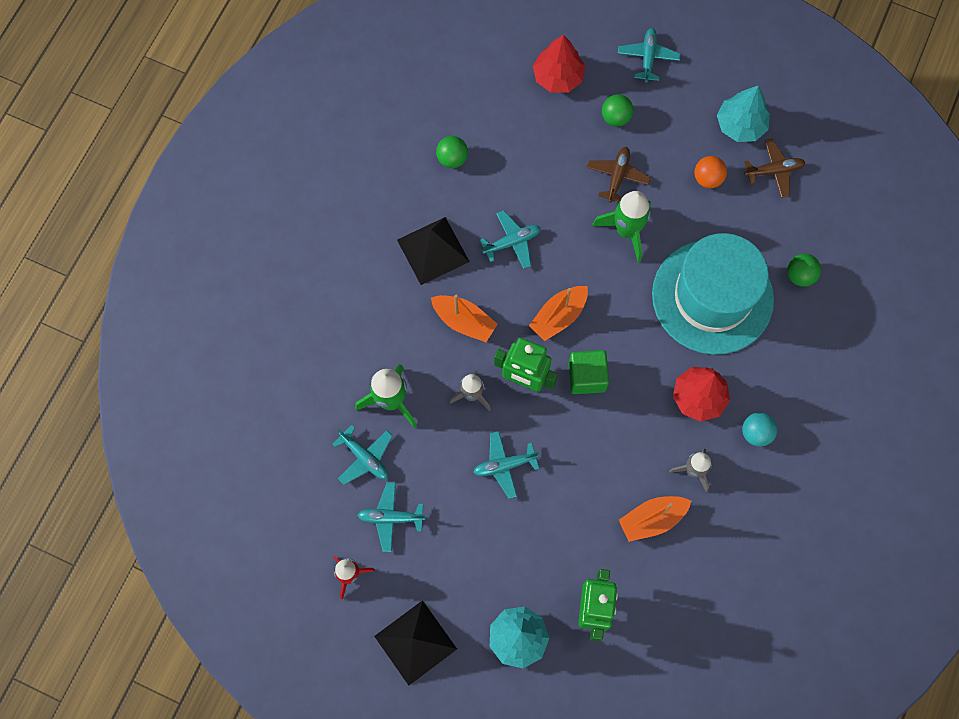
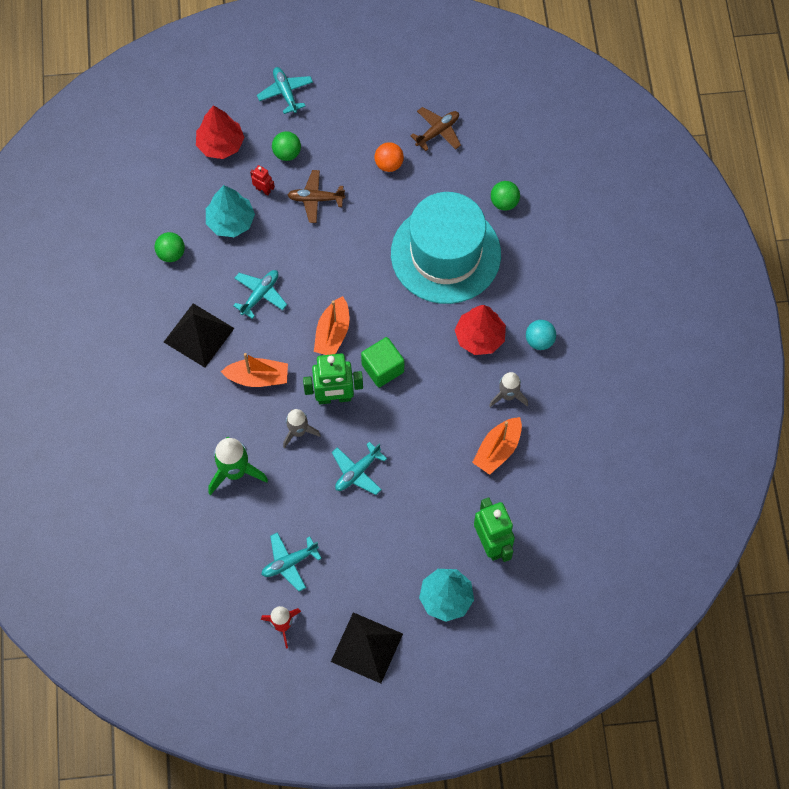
camera: 30 degrees left, 5 degrees down
turquoise plane [332,425,392,485] -> none
brown plane [587,147,651,203] -> brown plane turned 75 degrees counterclockwise [288,170,345,223]
green rocket [592,191,651,262] -> none
turquoise tree [717,86,770,142] -> turquoise tree moved to [206,185,255,237]
none -> red robot [250,165,275,195]

